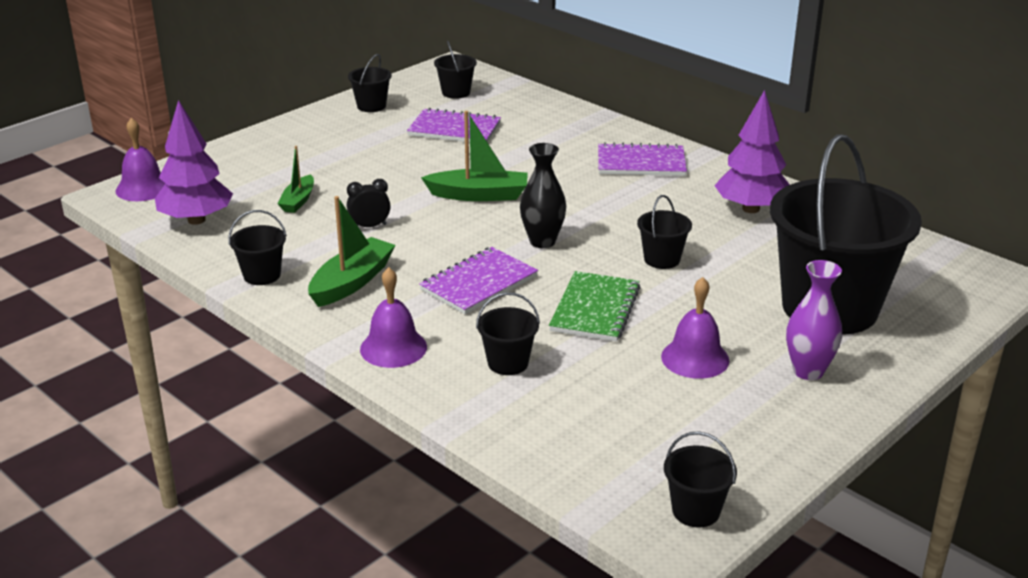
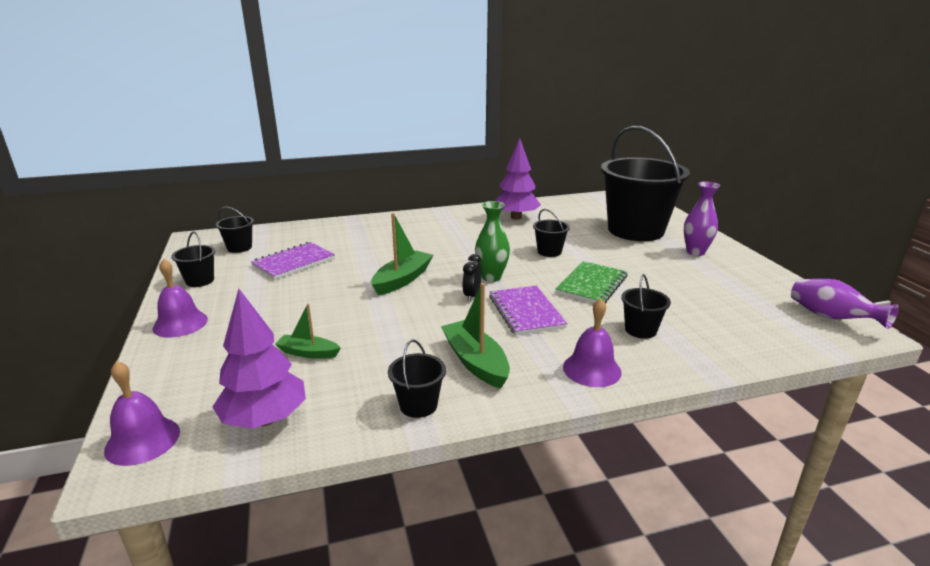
camera: 60 degrees left, 5 degrees down
green boat [277,146,314,213] -> green boat turned 150 degrees clockwise [275,304,341,359]
black clock [347,179,391,227] -> black clock moved to [462,254,481,302]
black vase [520,143,566,248] -> green vase [475,201,510,282]
green notebook [549,271,641,342] -> green notebook turned 75 degrees clockwise [556,261,628,303]
purple notebook [598,142,687,176] -> none
purple bell [661,277,730,379] -> purple bell moved to [152,259,208,338]
black bucket [664,431,737,528] -> purple vase [791,279,899,329]

